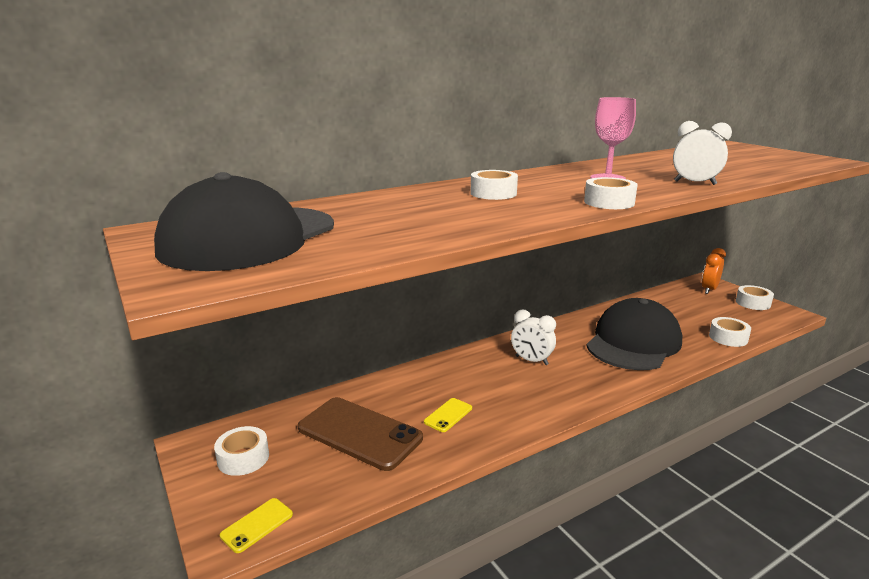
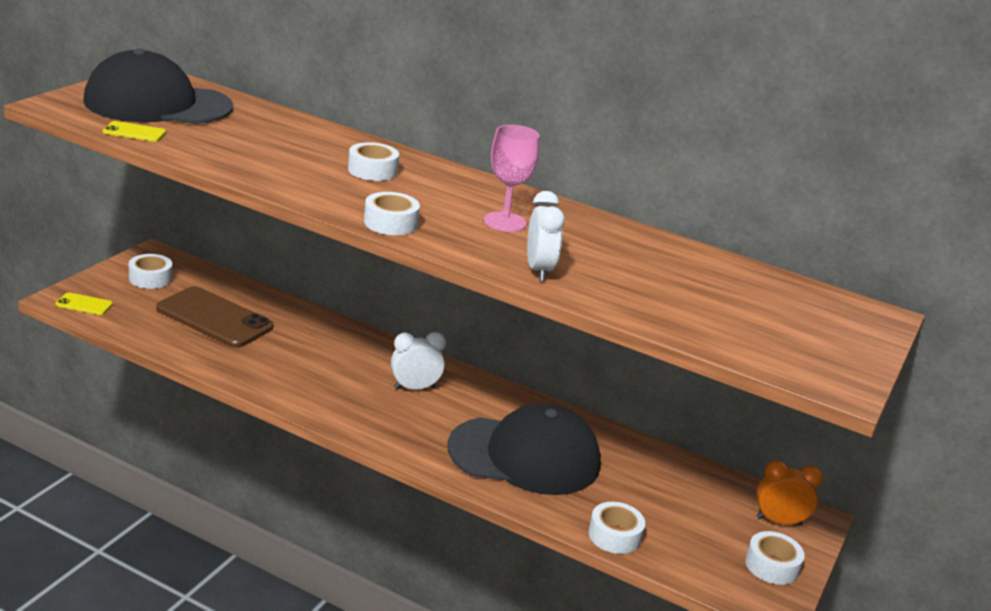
camera: 55 degrees right, 5 degrees up
brown phone [298,397,423,471] -> brown phone turned 60 degrees counterclockwise [156,286,273,348]
yellow phone [424,398,472,432] -> yellow phone moved to [103,121,166,142]
white clock [511,309,556,365] -> white clock turned 75 degrees clockwise [391,332,446,390]

